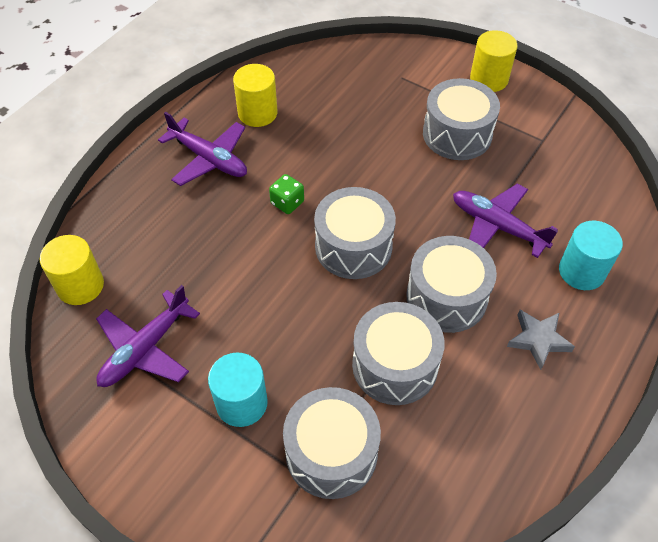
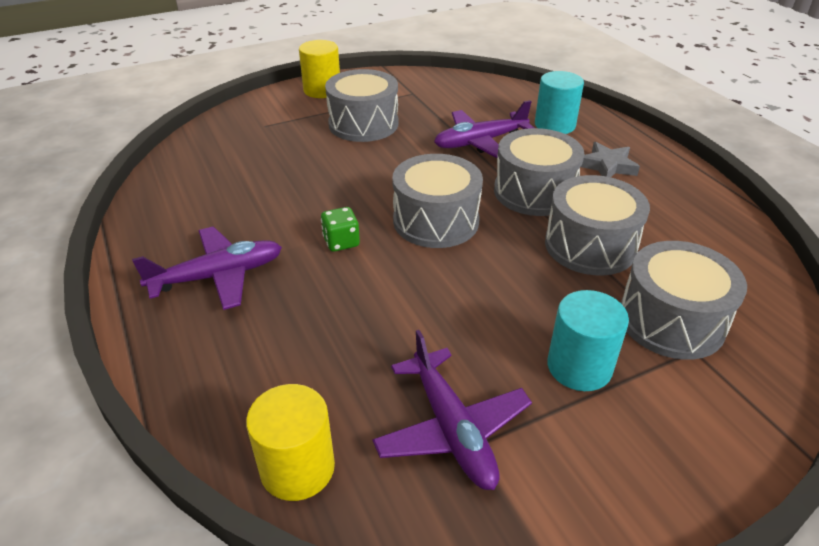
camera: 60 degrees left, 15 degrees down
yellow cylinder [233,64,278,127] -> none

